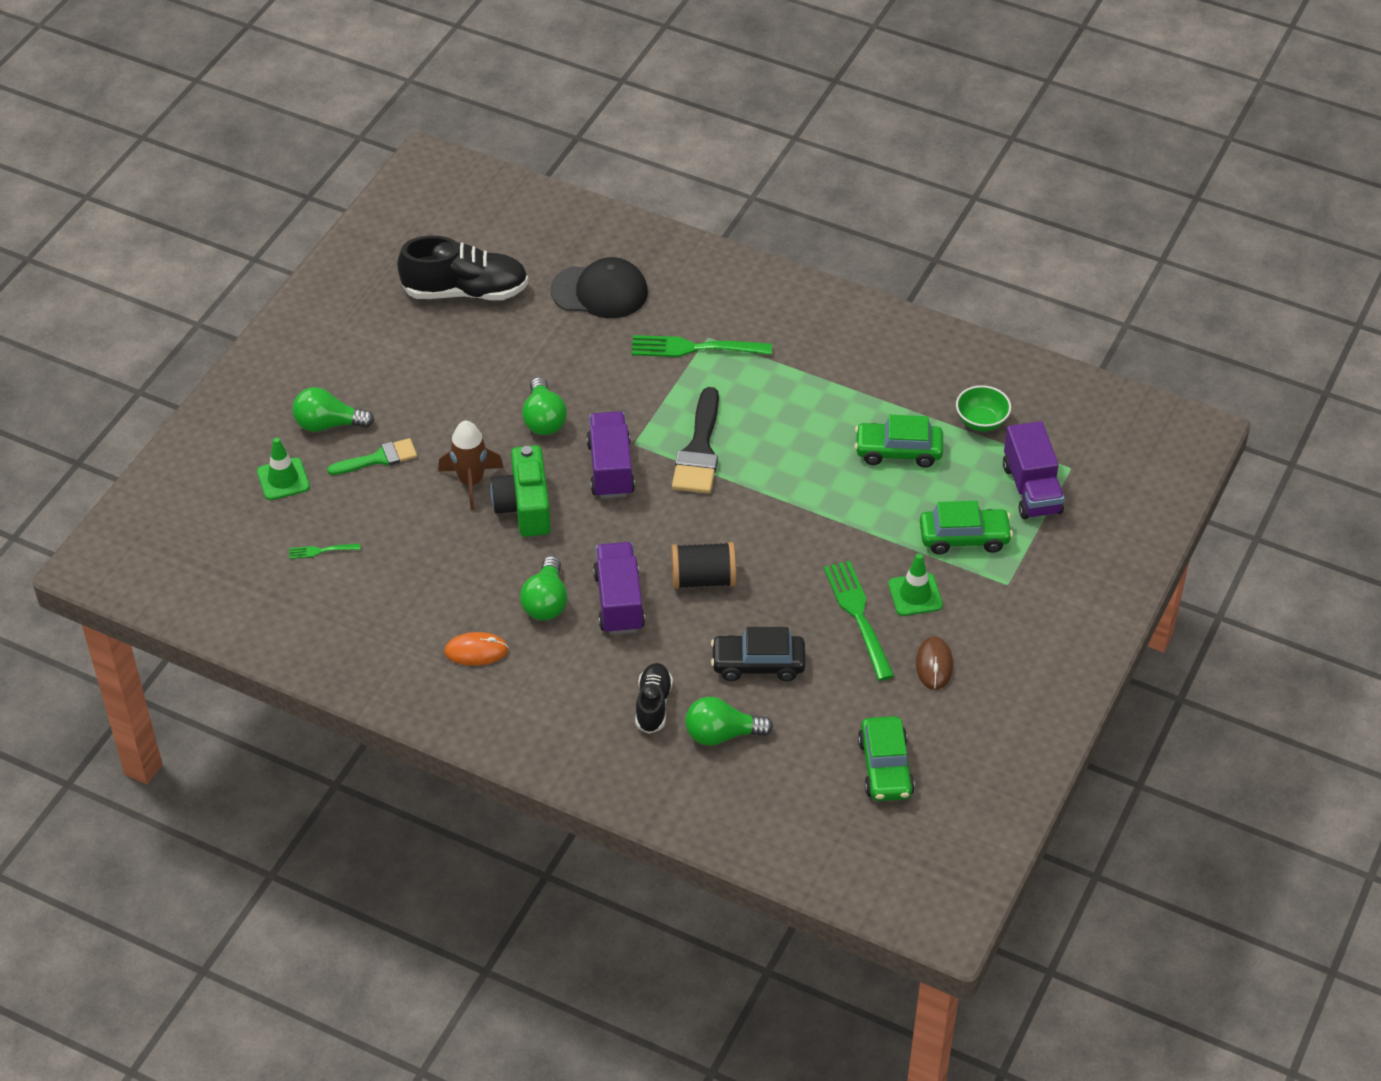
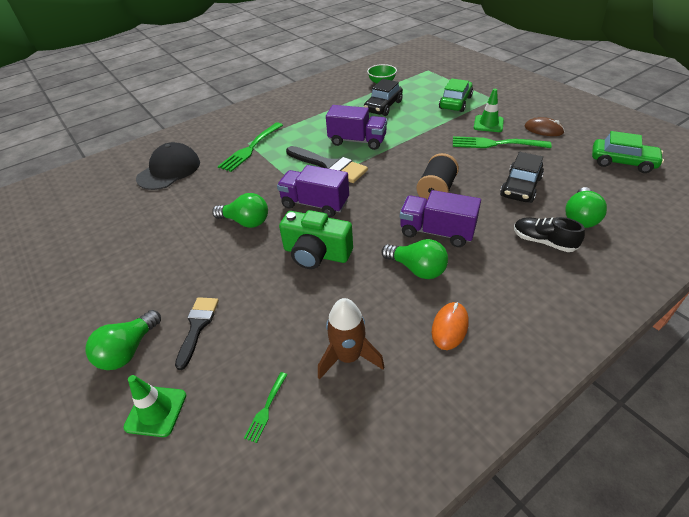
camera: 60 degrees left, 5 degrees down
green brush [327,438,417,475] -> black brush [175,297,219,370]
black shoe [397,236,528,300] -> none
brown rocket [438,421,504,510] -> brown rocket moved to [318,298,385,380]
green car [855,415,943,468] -> black car [364,79,403,116]
purple truck [1003,421,1065,519] -> purple truck moved to [326,105,387,150]

